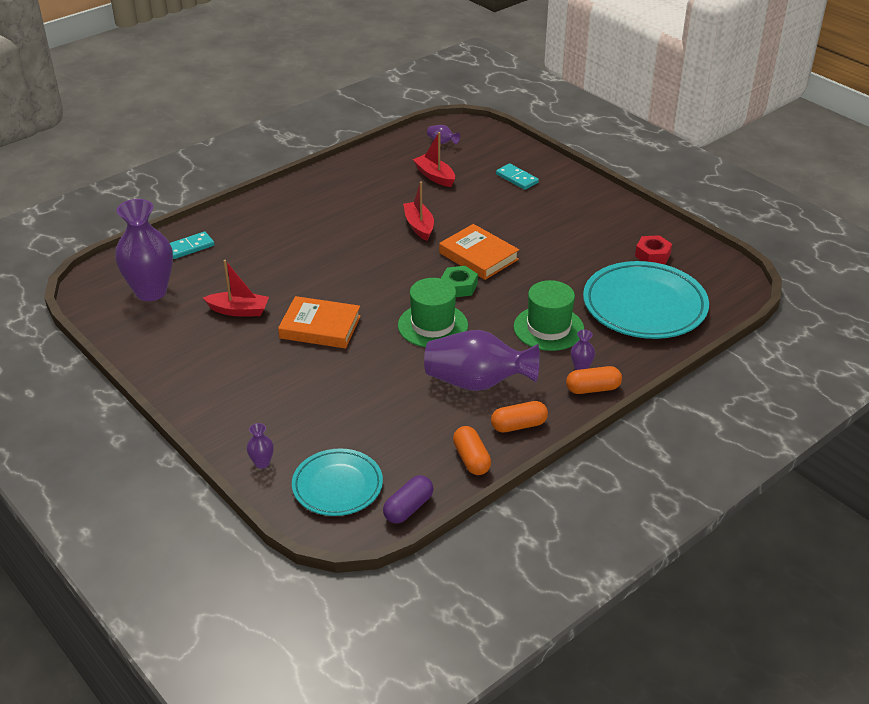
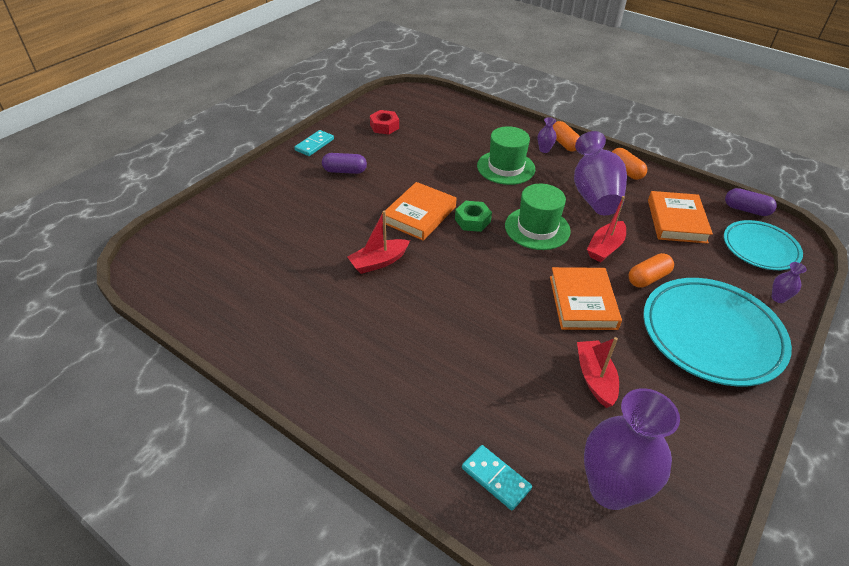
camera: 105 degrees left, 5 degrees up
red boat [413,132,455,187] -> red boat moved to [587,196,626,262]
purple vase [427,125,460,144] -> none
orange capsule [453,426,491,475] -> orange capsule moved to [629,253,674,288]
turquoise domino [496,164,539,190] -> turquoise domino moved to [294,130,334,156]
turquoise plate [583,261,709,339] -> turquoise plate moved to [643,278,792,387]
none -> purple capsule [322,153,367,174]
none -> orange book [648,191,713,244]

